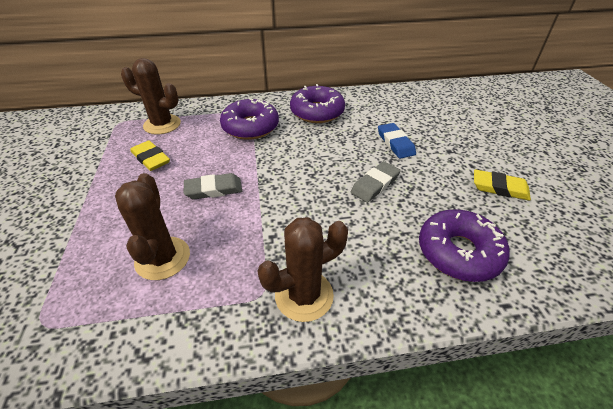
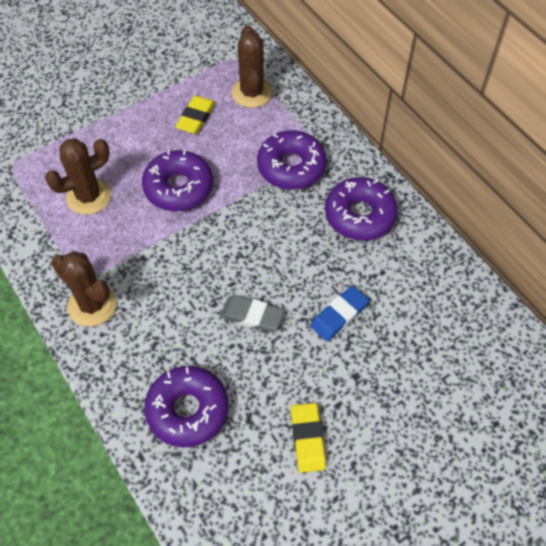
camera: 65 degrees right, 15 degrees up
grey eraser [184,173,242,200] -> purple donut [142,150,213,211]

